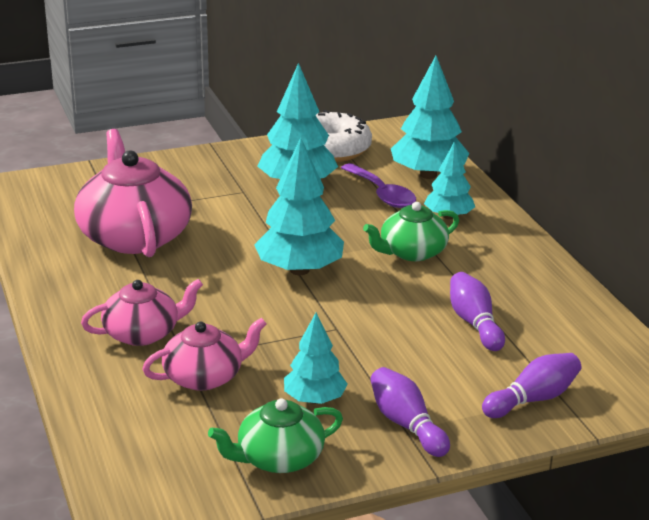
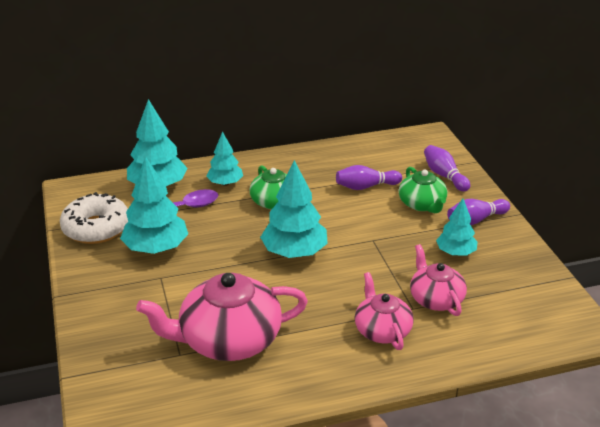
camera: 85 degrees left, 5 degrees up
green teapot [208,398,343,473] -> green teapot moved to [399,167,447,213]

